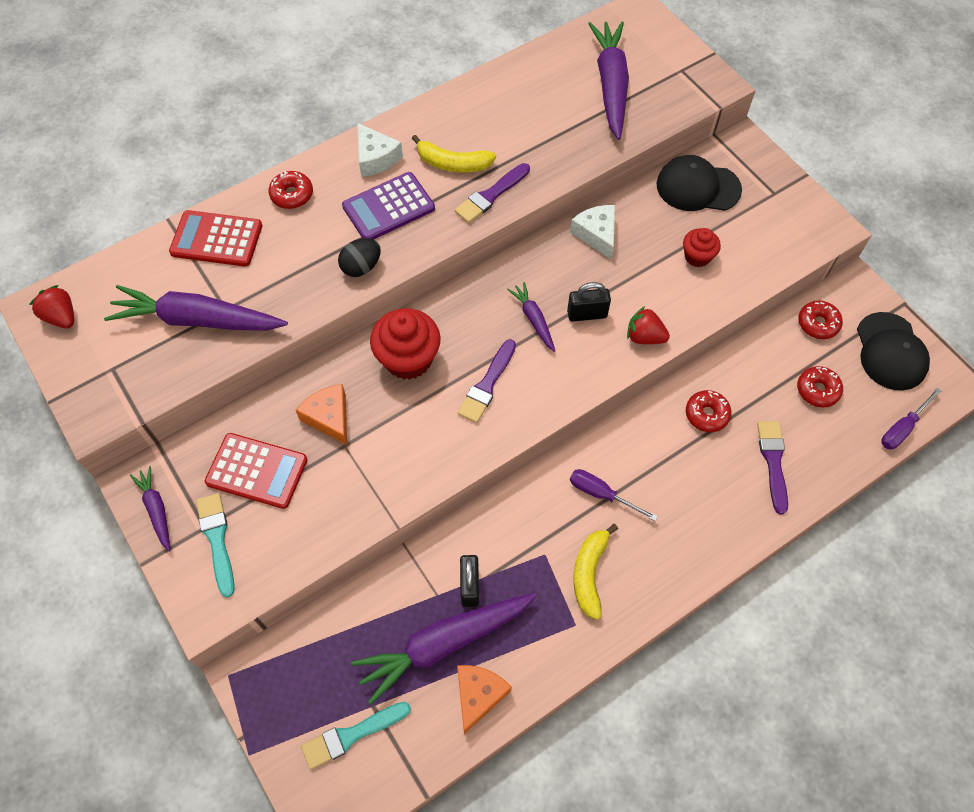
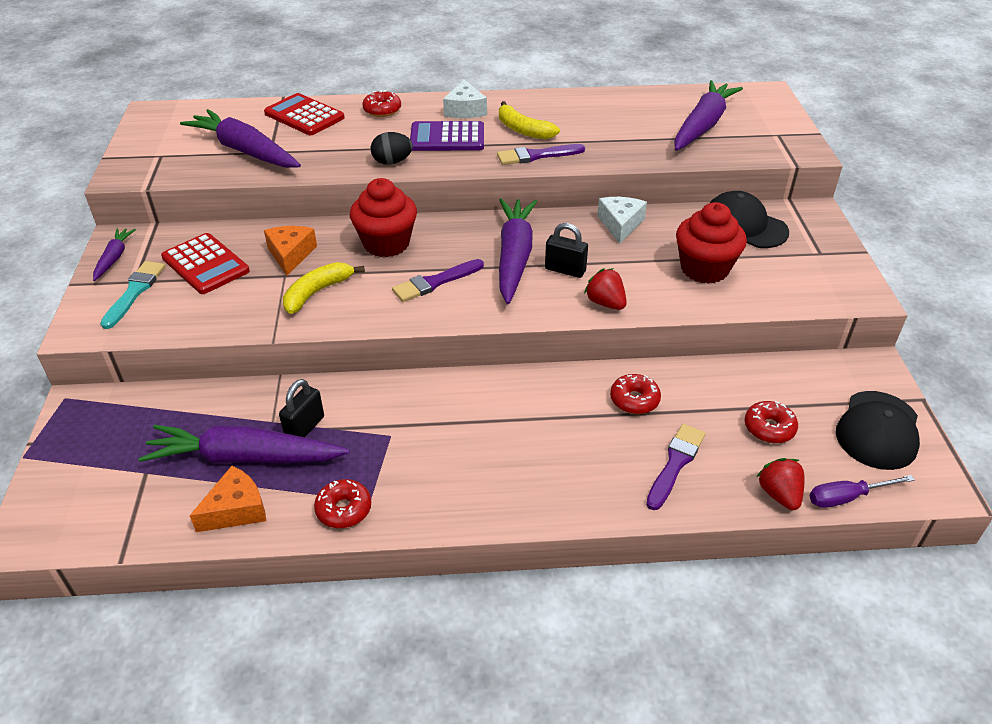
camera: 30 degrees right, 20 degrees down
red strawberry [29,285,74,328] -> red strawberry moved to [757,458,805,510]
turquoise brush [301,702,411,770] -> none
purple carrot [507,282,555,352] -> purple carrot [499,198,537,304], size x2.00
purple screwdriver [570,469,658,521] -> none
yellow banana [573,524,618,620] -> yellow banana moved to [283,262,365,314]
red cupcake [683,228,721,267] -> red cupcake [676,202,747,284], size x1.75
red donut [798,301,843,339] -> red donut moved to [314,479,371,528]

